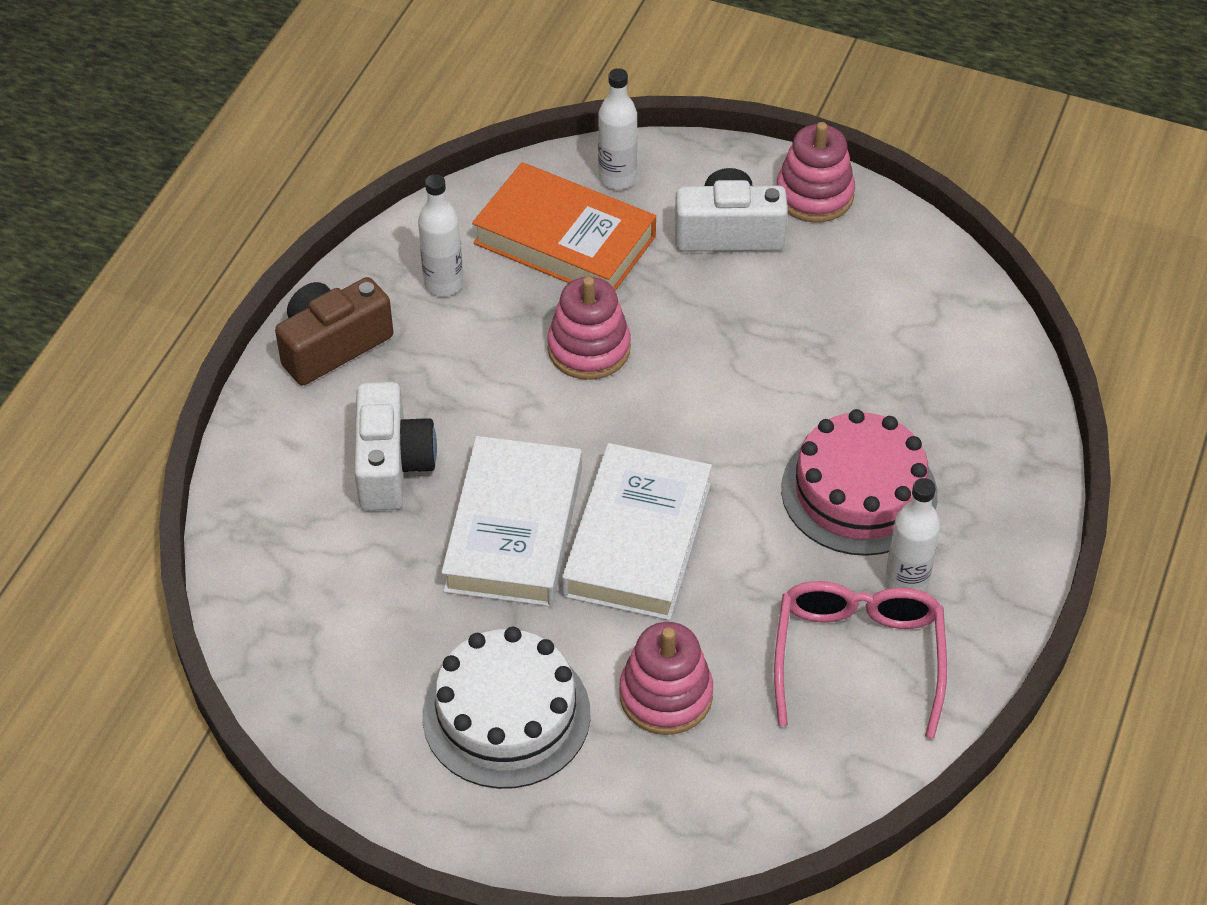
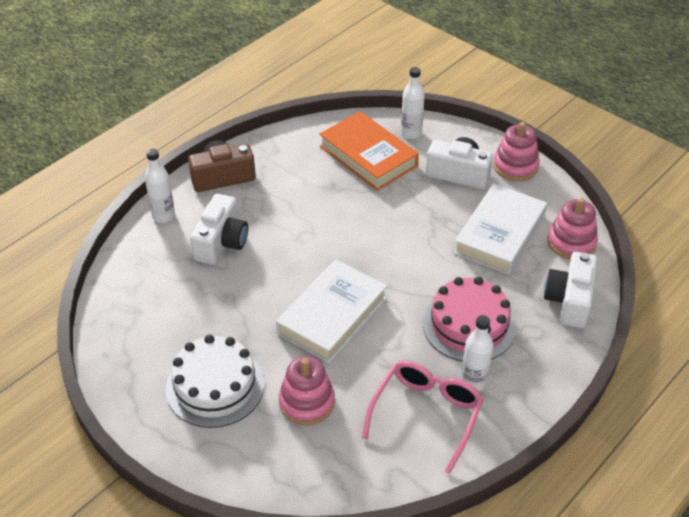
camera: 20 degrees right, 5 degrees down
white bottle [418,174,463,296] -> white bottle moved to [145,149,175,223]
white book [441,436,582,607] -> white book moved to [454,183,547,275]
pink stacking toy [548,277,631,380] -> pink stacking toy moved to [547,198,598,259]
none -> white camera [544,252,597,328]

